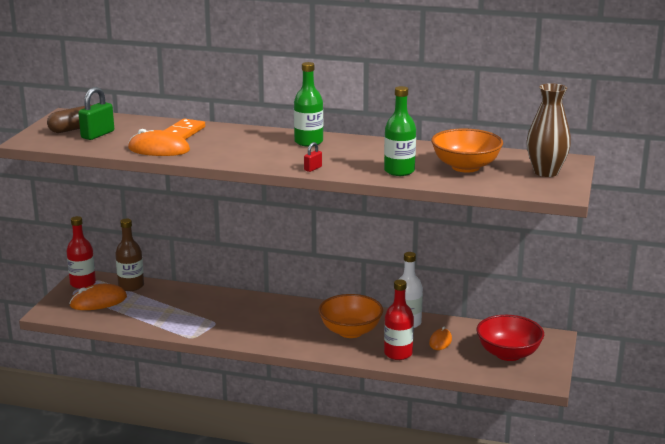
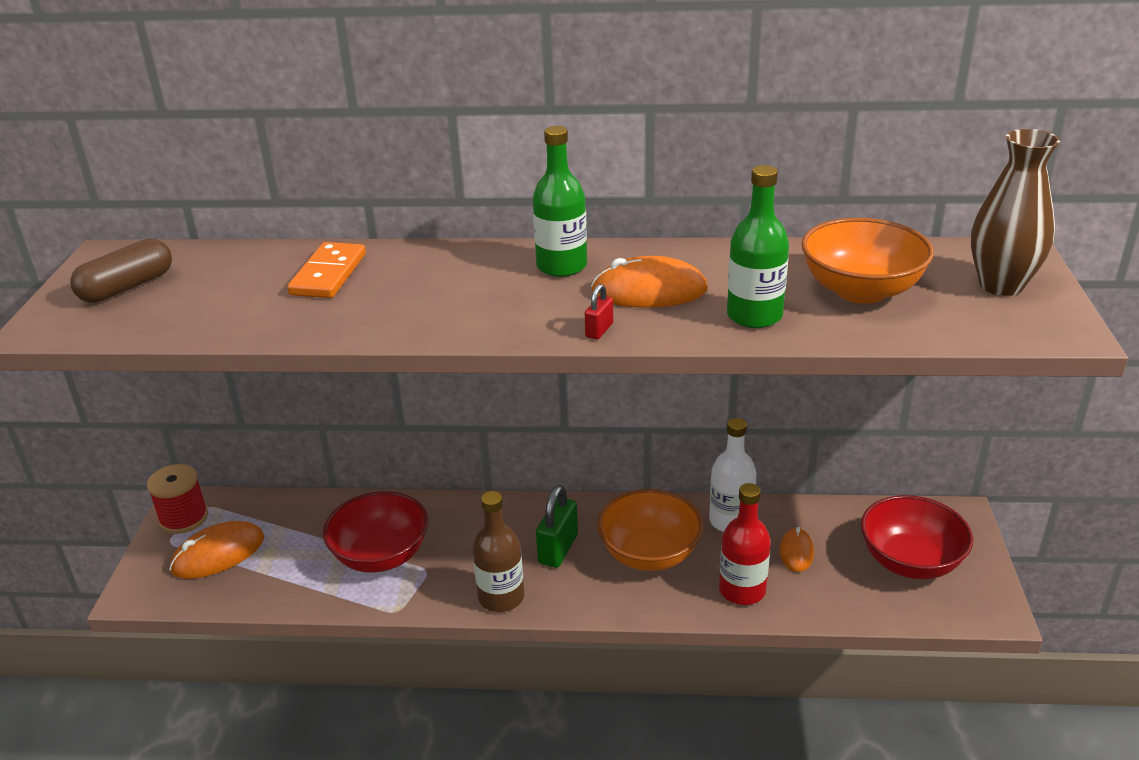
camera: 10 degrees left, 10 degrees up
red bottle [67,216,96,289] -> red spool [147,464,208,534]
green padlock [78,87,114,140] -> green padlock moved to [536,485,578,568]
brown bottle [115,219,144,291] -> brown bottle moved to [472,491,524,612]
orange mouse [128,129,190,156] -> orange mouse moved to [591,256,708,308]
none -> red bowl [323,491,428,572]

